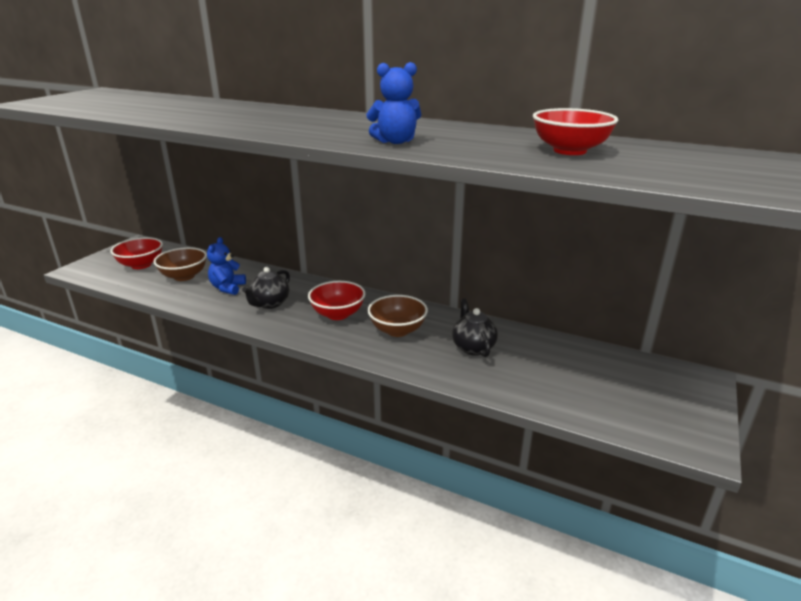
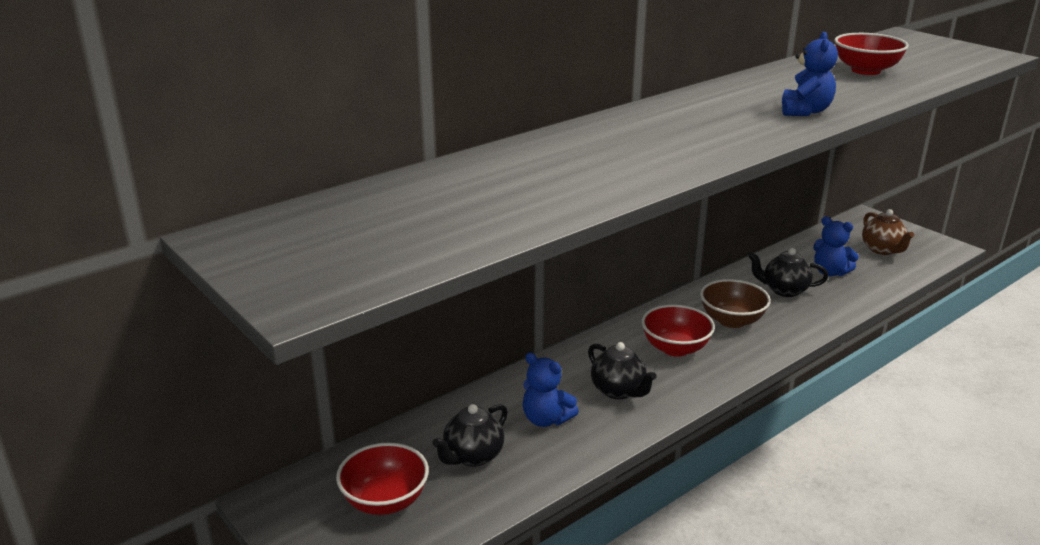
camera: 65 degrees left, 0 degrees up
brown bowl [153,247,207,281] -> black teapot [432,404,508,467]
none -> blue teddy bear [813,216,859,276]
none -> brown teapot [862,209,914,255]

